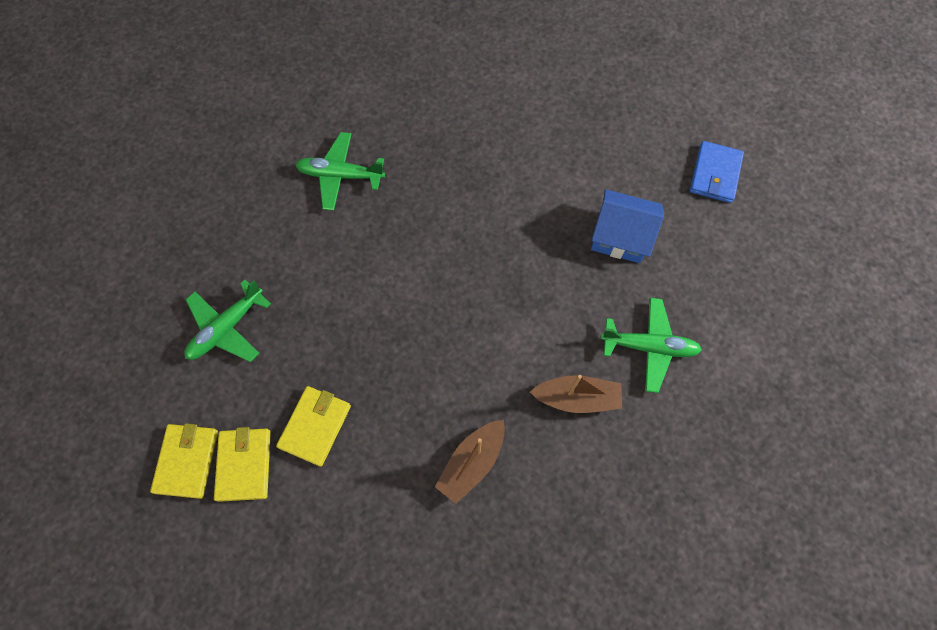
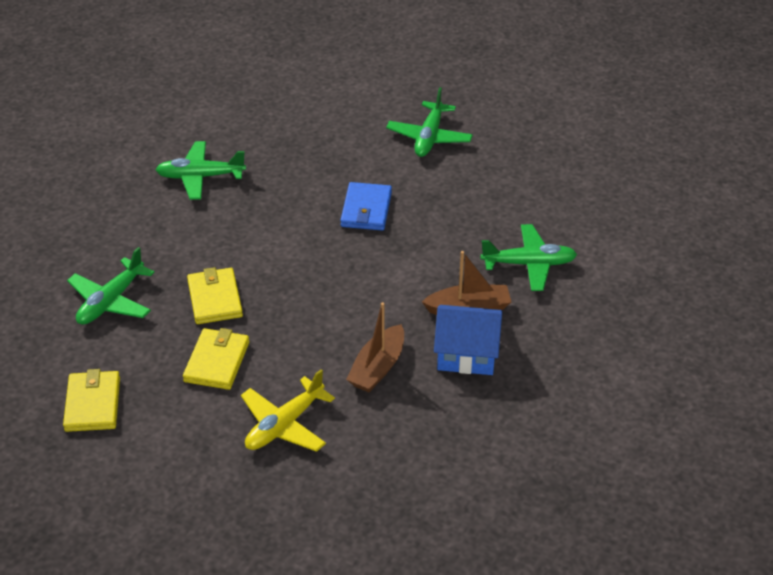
camera: 10 degrees left, 25 degrees down
yellow wallet [214,427,271,502] -> yellow wallet moved to [187,267,243,324]
blue house [591,189,664,263] -> blue house moved to [434,305,502,375]
blue wallet [690,141,744,203] -> blue wallet moved to [340,182,392,230]
none -> yellow plane [241,369,335,452]
none -> green plane [386,87,473,157]

